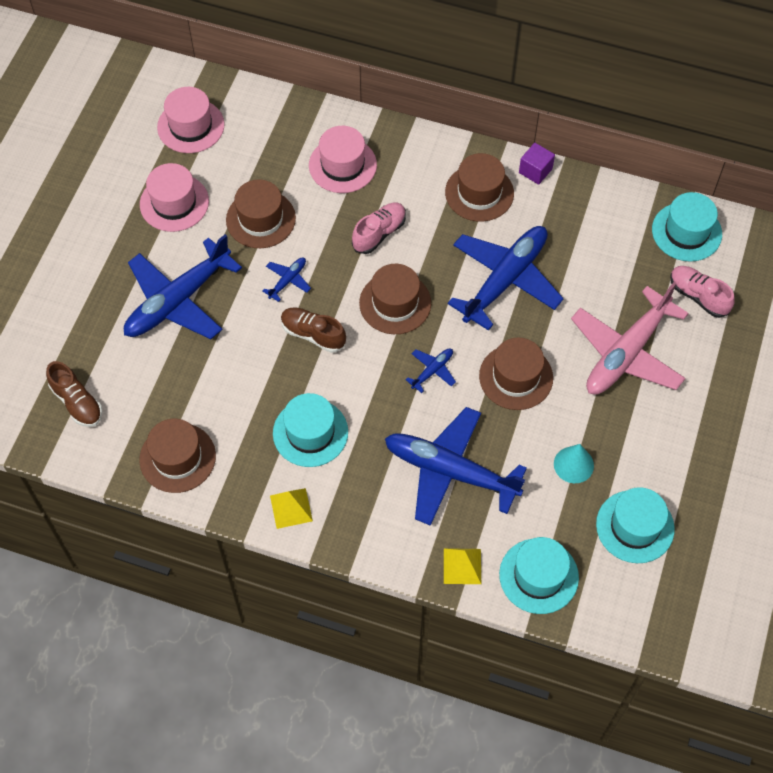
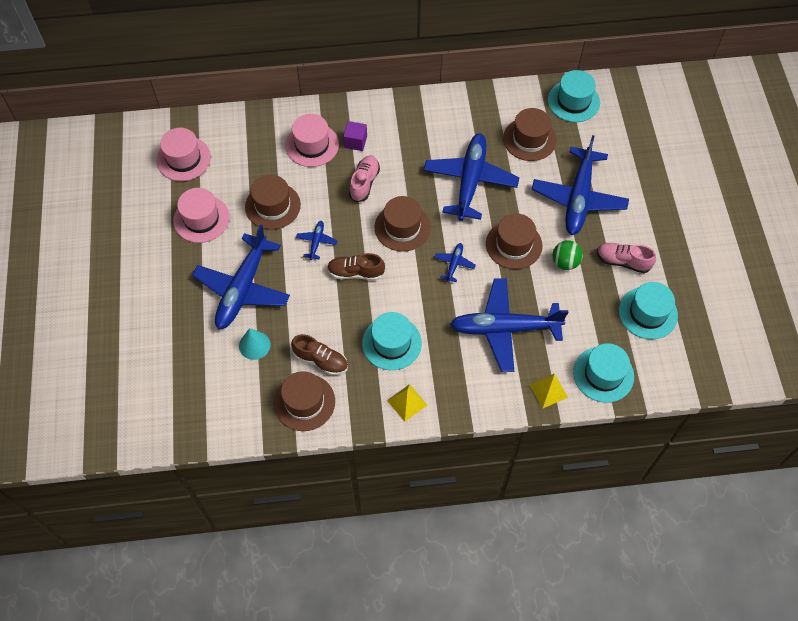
camera: 25 degrees left, 0 degrees up
brown shoe [46,361,102,427] -> brown shoe moved to [291,334,348,375]
brown hat [445,153,514,222] -> brown hat moved to [503,108,557,161]
purple cube [519,143,555,185] -> purple cube moved to [343,121,367,151]
turquoise cone [554,444,594,483] -> turquoise cone moved to [239,328,271,360]
pink plane [571,282,689,395] -> blue plane [532,135,629,235]
pink shoe [671,266,735,318] -> pink shoe moved to [597,243,656,273]
none -> green ball [553,240,583,270]

